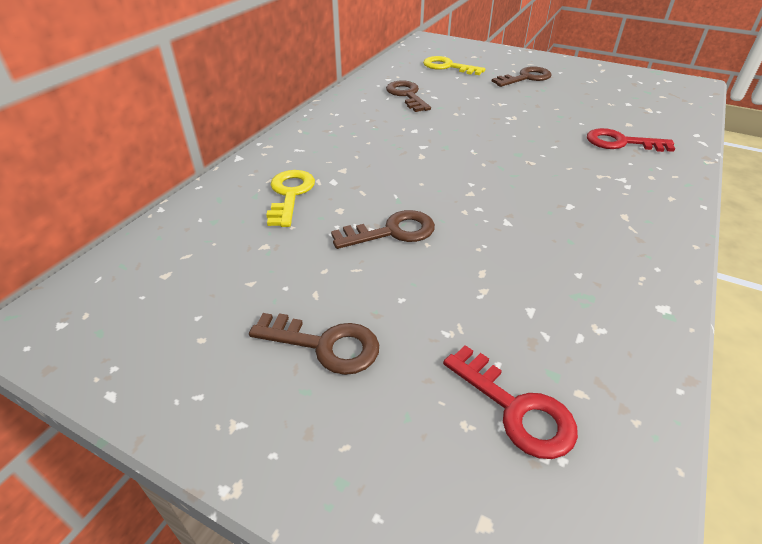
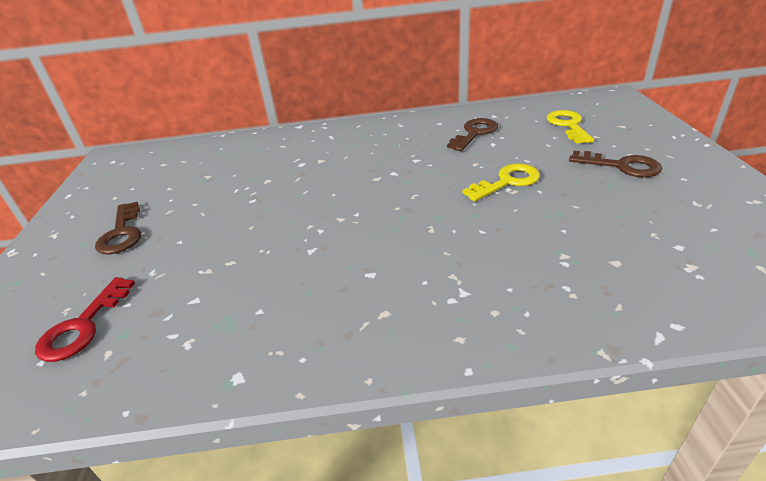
camera: 60 degrees right, 5 degrees down
yellow key [266,170,315,227] -> yellow key moved to [462,164,540,201]
brown key [331,210,435,249] -> none
red key [587,128,675,152] -> none

